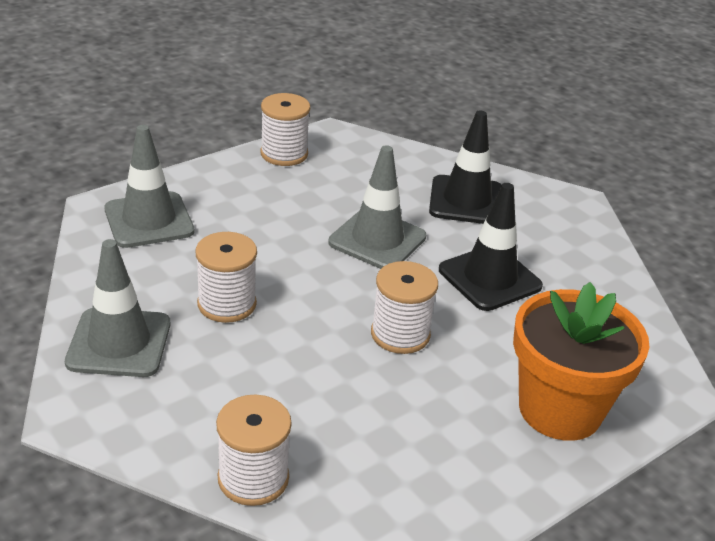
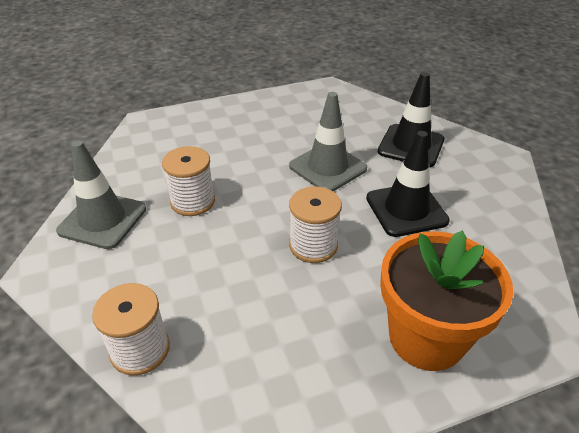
camera: 20 degrees right, 5 degrees up
grey traffic cone [104,125,194,248] -> none
white spool [260,93,310,166] -> none

